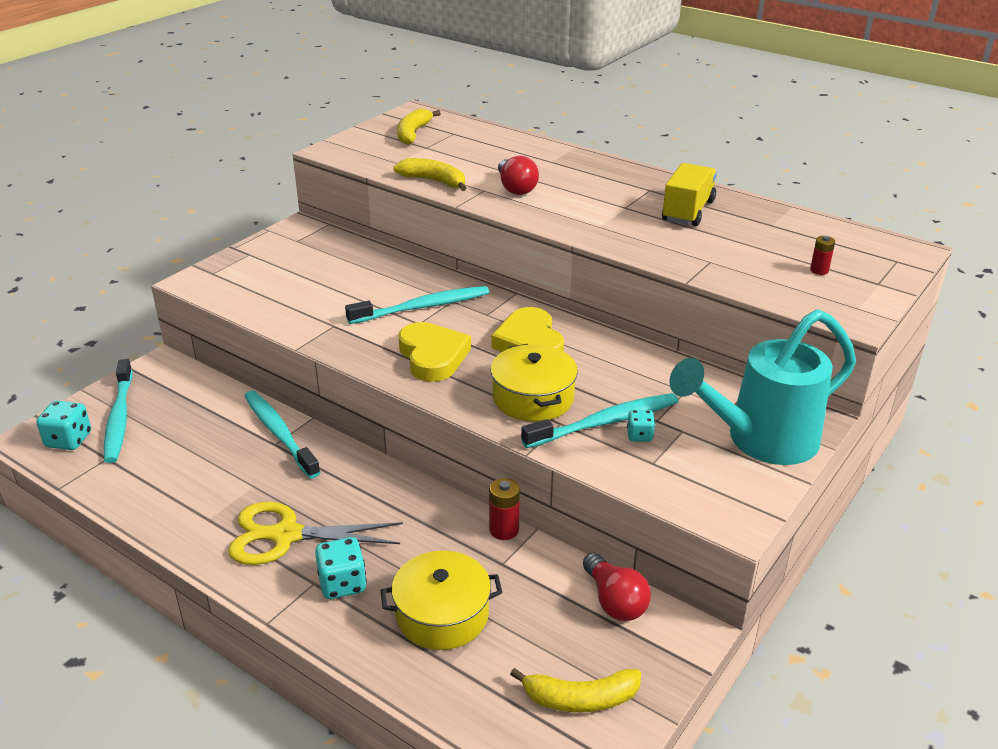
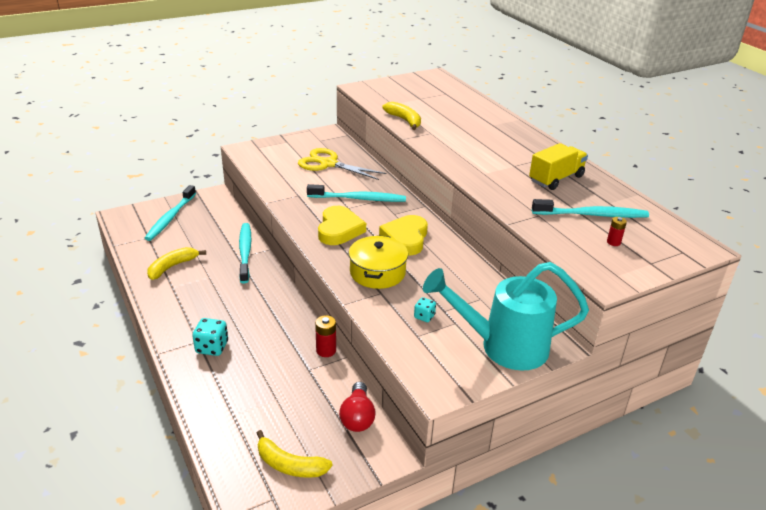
camera: 25 degrees right, 0 degrees up
turquoise dice [36,401,91,450] -> none
yellow scissors [228,502,403,565] -> yellow scissors moved to [298,148,386,180]
yellow pot [381,551,503,650] -> none
yellow banana [397,108,441,145] -> yellow banana moved to [147,247,206,280]
red light bulb [498,156,539,195] -> none
turquoise toothbrush [521,393,679,448] -> turquoise toothbrush moved to [532,199,649,218]

